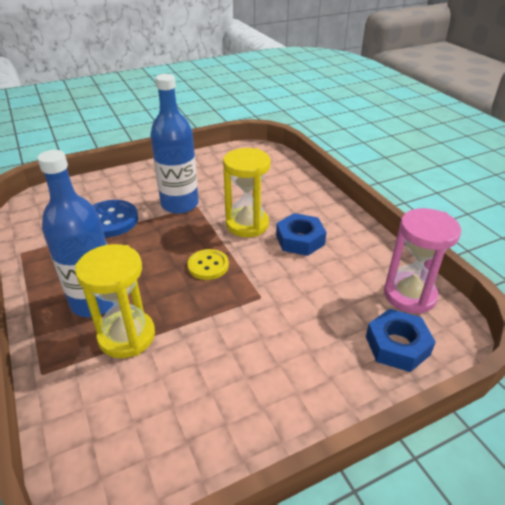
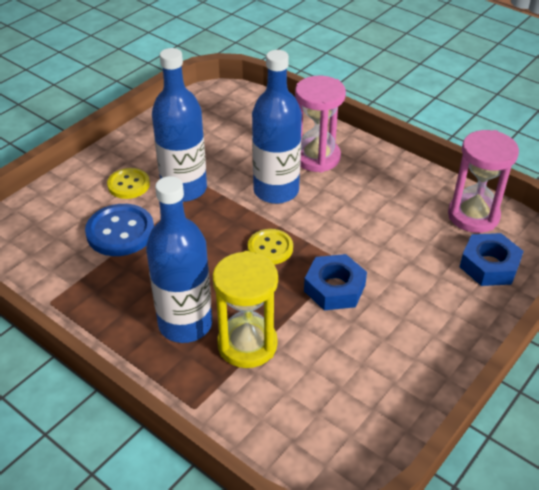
camera: 25 degrees left, 5 degrees up
yellow hourglass [223,148,271,237] -> blue bottle [252,50,302,204]
blue nut [276,213,327,256] -> blue nut moved to [304,254,367,310]
none -> yellow button [107,168,150,199]
none -> pink hourglass [295,76,346,172]

